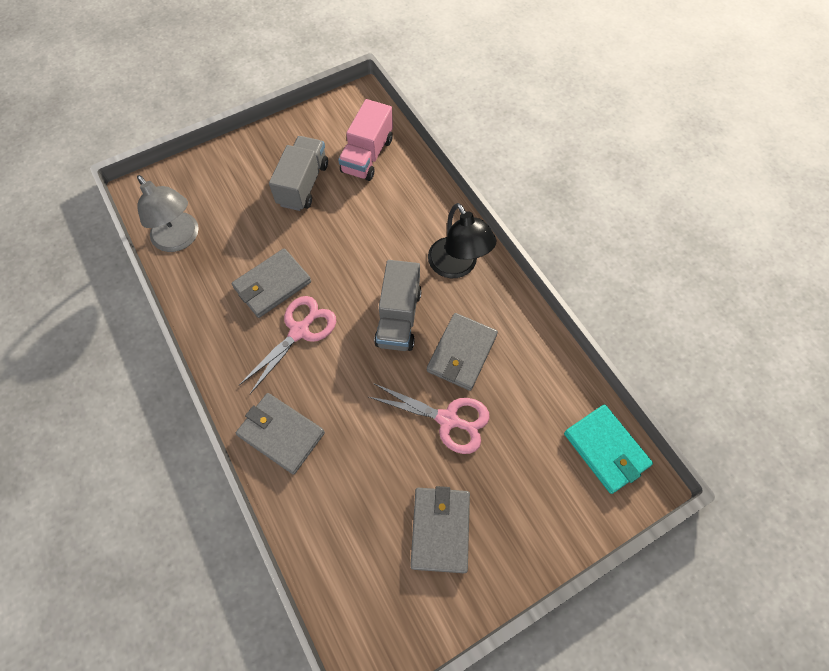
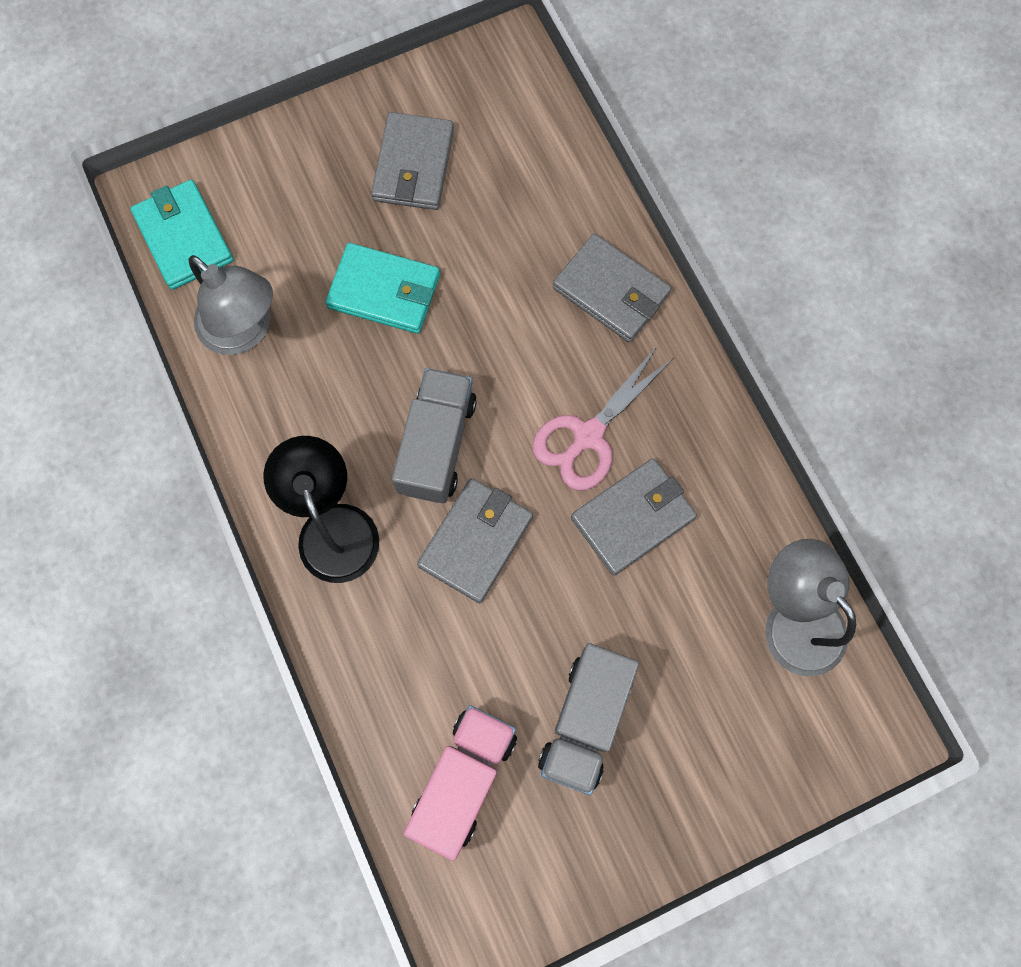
camera: 175 degrees left, 10 degrees up
pink scissors [369,383,490,454] -> turquoise wallet [325,243,440,334]
grey wallet [427,313,498,391] -> grey wallet moved to [417,478,533,603]
none -> grey lamp [188,255,273,355]

